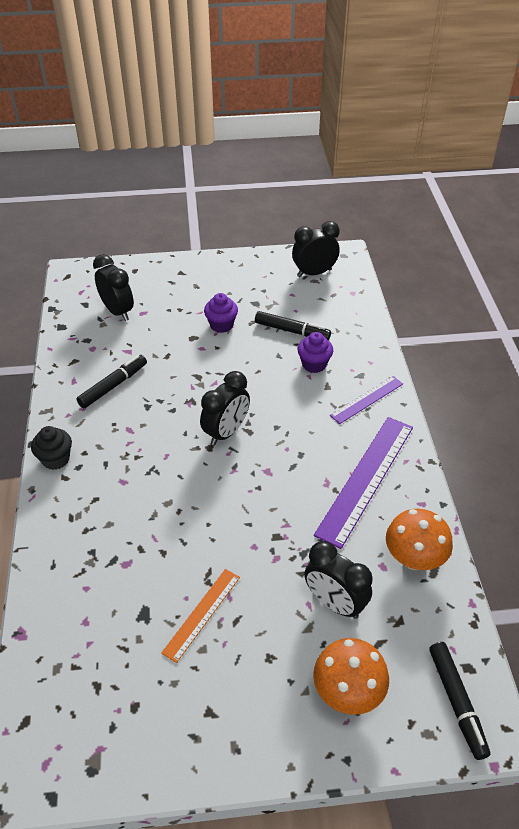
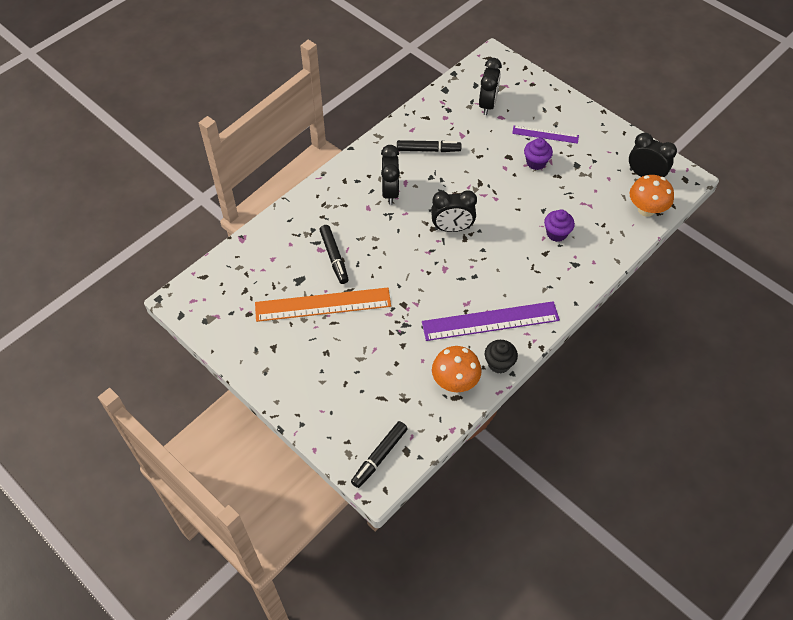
camera: 50 degrees right, 10 degrees up
black cupcake [31,426,72,470] -> black cupcake moved to [485,340,518,373]
orange ruler [161,569,240,663] -> orange ruler [255,287,391,322], size x1.81
black marker [255,311,331,340] -> black marker moved to [320,225,349,284]
black clock [304,541,373,619] -> black clock moved to [381,145,400,205]
orange mushroom [313,638,389,715] -> orange mushroom moved to [630,175,674,217]
purple ruler [330,376,403,424] -> purple ruler moved to [512,126,579,144]

